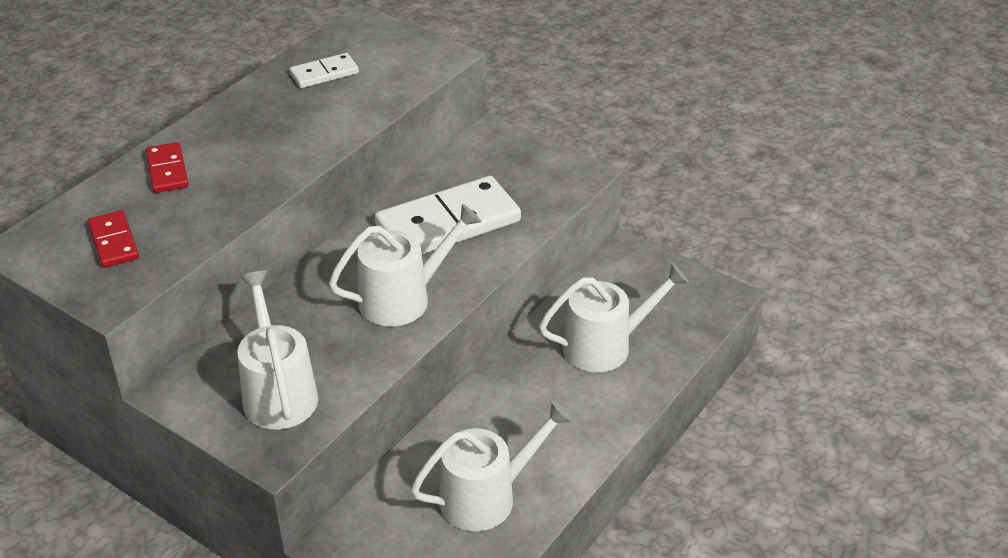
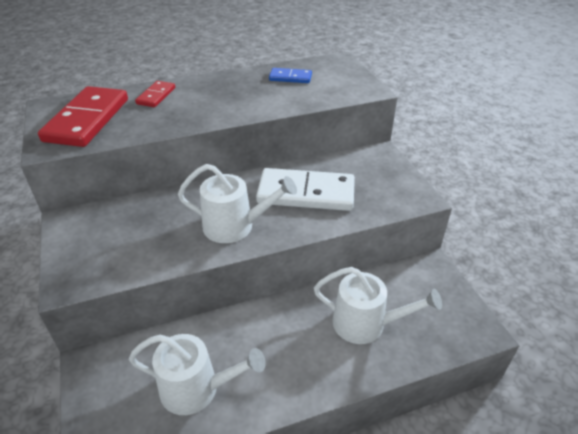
camera: 35 degrees right, 0 degrees up
red domino [88,210,139,268] -> red domino [38,86,128,147], size x2.02
white watering can [237,271,318,430] -> none
white domino [290,53,359,88] -> blue domino [269,68,312,83]

